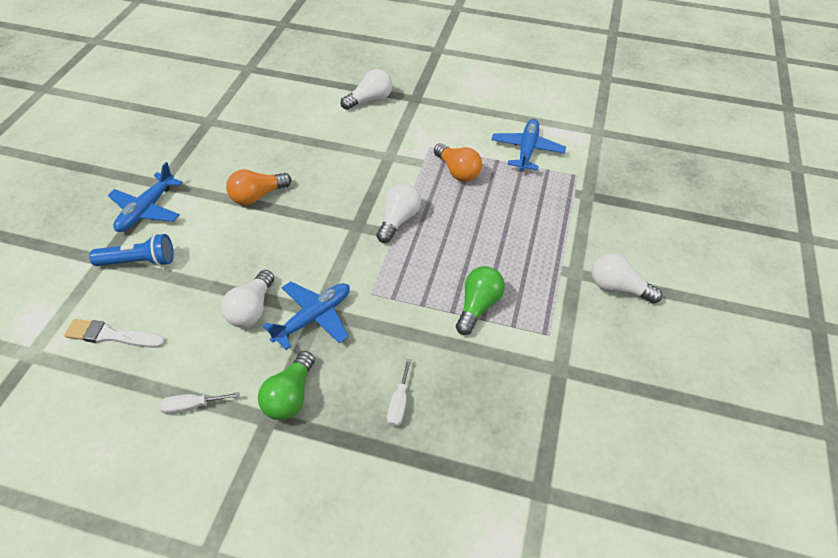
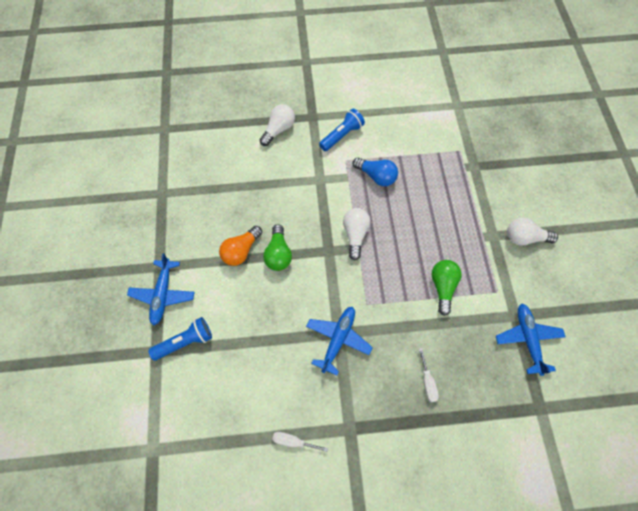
camera: 20 degrees left, 15 degrees up
white brush [64,319,165,348] -> none
white screwdriver [160,392,240,414] -> white screwdriver turned 45 degrees clockwise [272,432,328,452]
white light bulb [221,270,274,327] -> none
green light bulb [258,351,315,420] -> green light bulb moved to [263,224,292,271]
orange light bulb [434,143,482,182] -> blue light bulb [353,158,398,186]
blue plane [492,119,566,171] -> blue plane moved to [496,304,566,376]
none -> blue flashlight [319,109,365,151]

